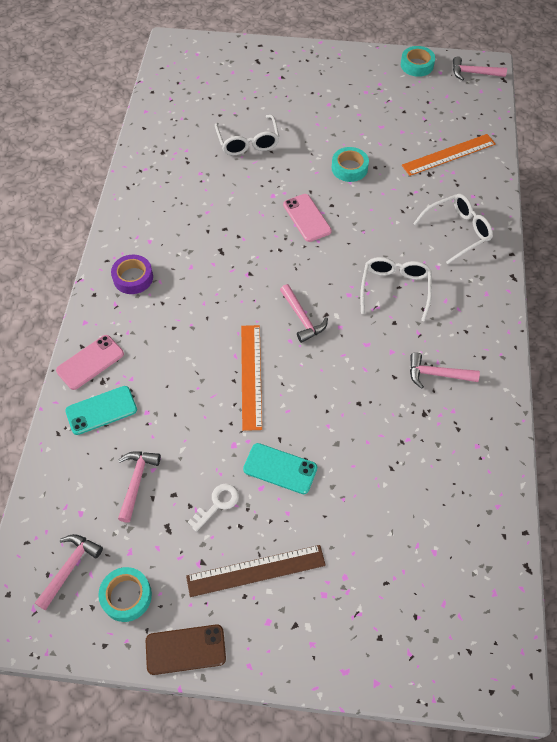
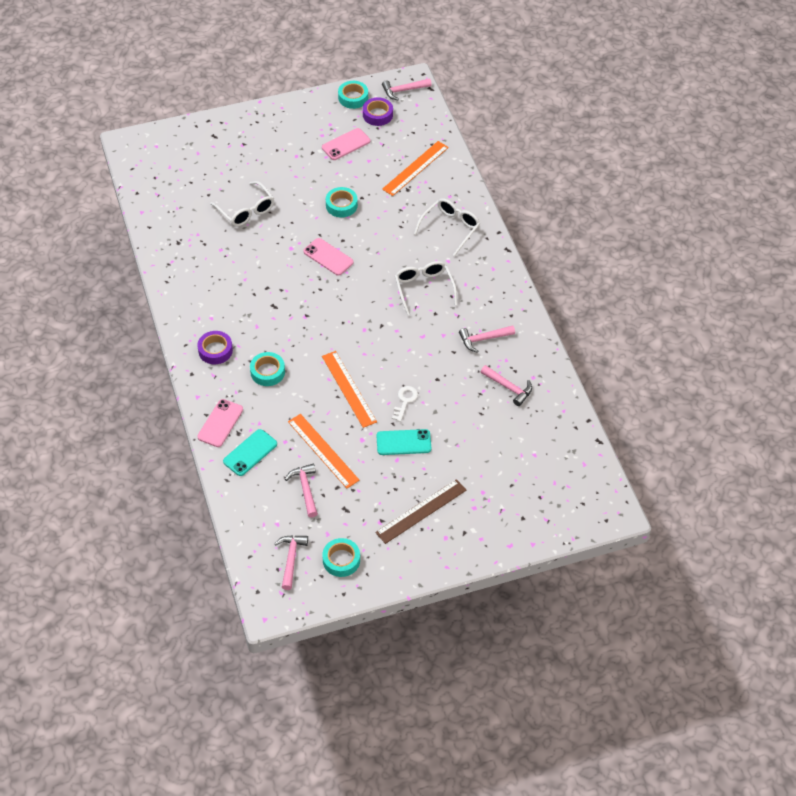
camera: 25 degrees left, 5 degrees down
brown phone [146,624,226,675] -> none
white key [188,484,239,532] -> white key moved to [392,386,418,422]
pink hammer [280,284,328,343] -> pink hammer moved to [481,365,532,406]
none -> turquoise tape [250,352,285,386]
none -> orange ruler [288,414,360,488]
none -> pink phone [322,128,370,160]
none -> purple tape [363,97,393,126]

